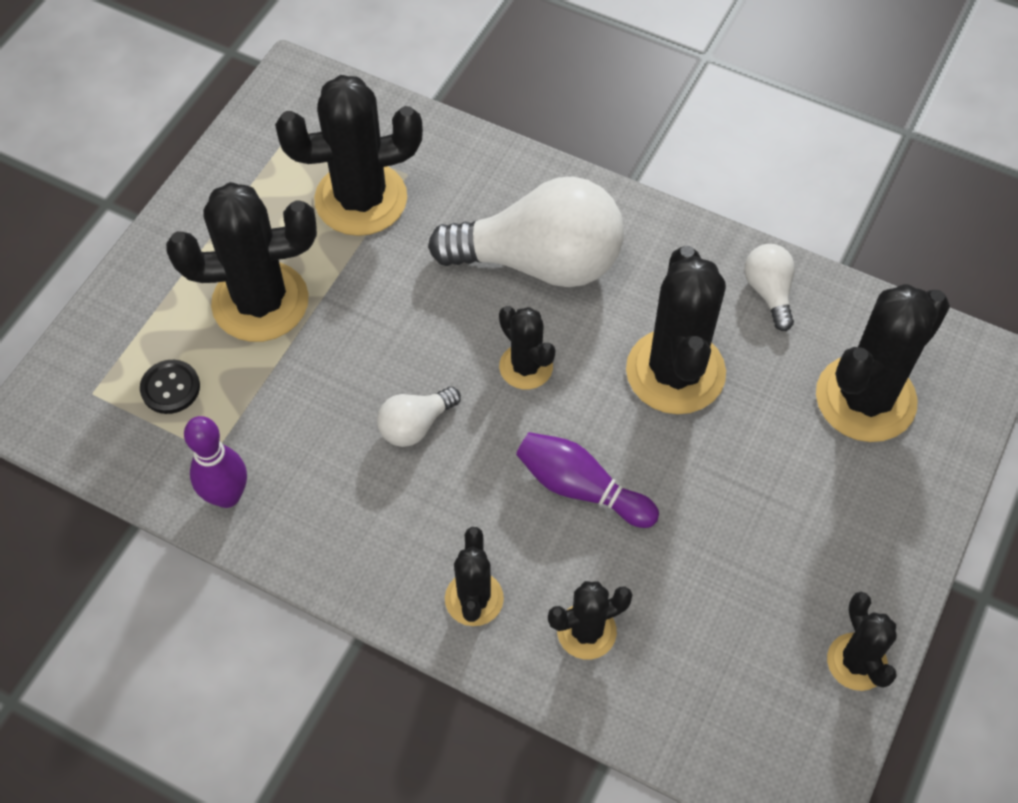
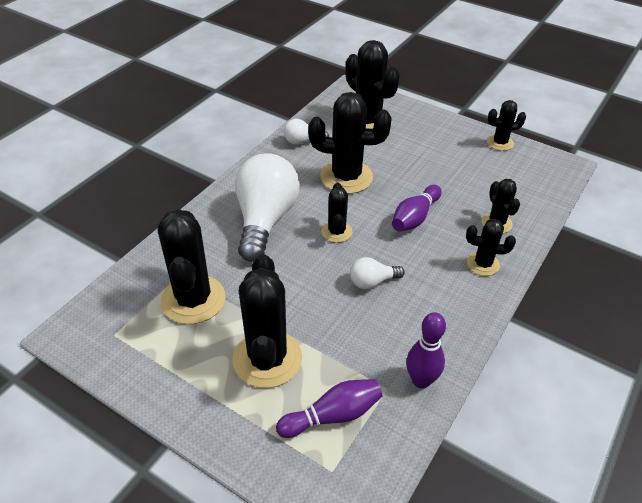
camera: 85 degrees left, 15 degrees down
black button [140,360,200,414] -> purple bowling pin [276,379,382,438]
white light bulb [377,387,461,447] -> white light bulb turned 105 degrees clockwise [350,257,405,289]
black cactus [499,306,555,390] -> black cactus turned 60 degrees counterclockwise [321,183,353,243]

